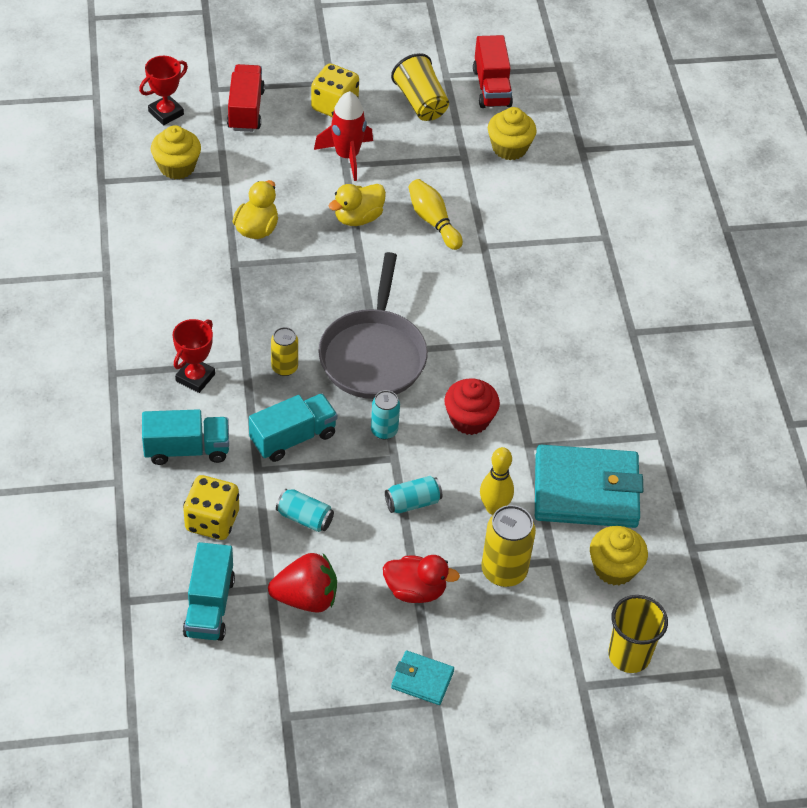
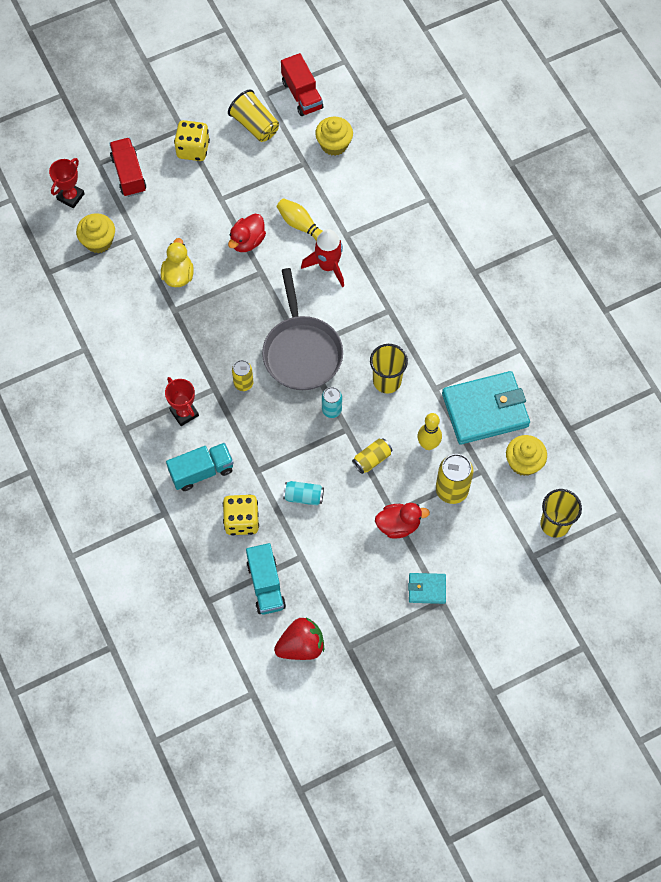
camera: 15 degrees left, 15 degrees up
red trophy [173,319,215,393] -> red trophy turned 45 degrees counterclockwise [165,377,199,426]
turquoise truck [249,393,338,462] -> none
red strawberry [268,553,337,613] -> red strawberry moved to [274,617,324,660]
red rocket [314,91,373,181] -> red rocket moved to [301,229,344,287]
yellow duck [329,184,386,226] -> red duck [228,214,266,252]
turquoise can [385,476,442,513] -> yellow can [352,438,392,474]
red cupcake [445,379,500,435] -> yellow cup [370,344,408,393]

